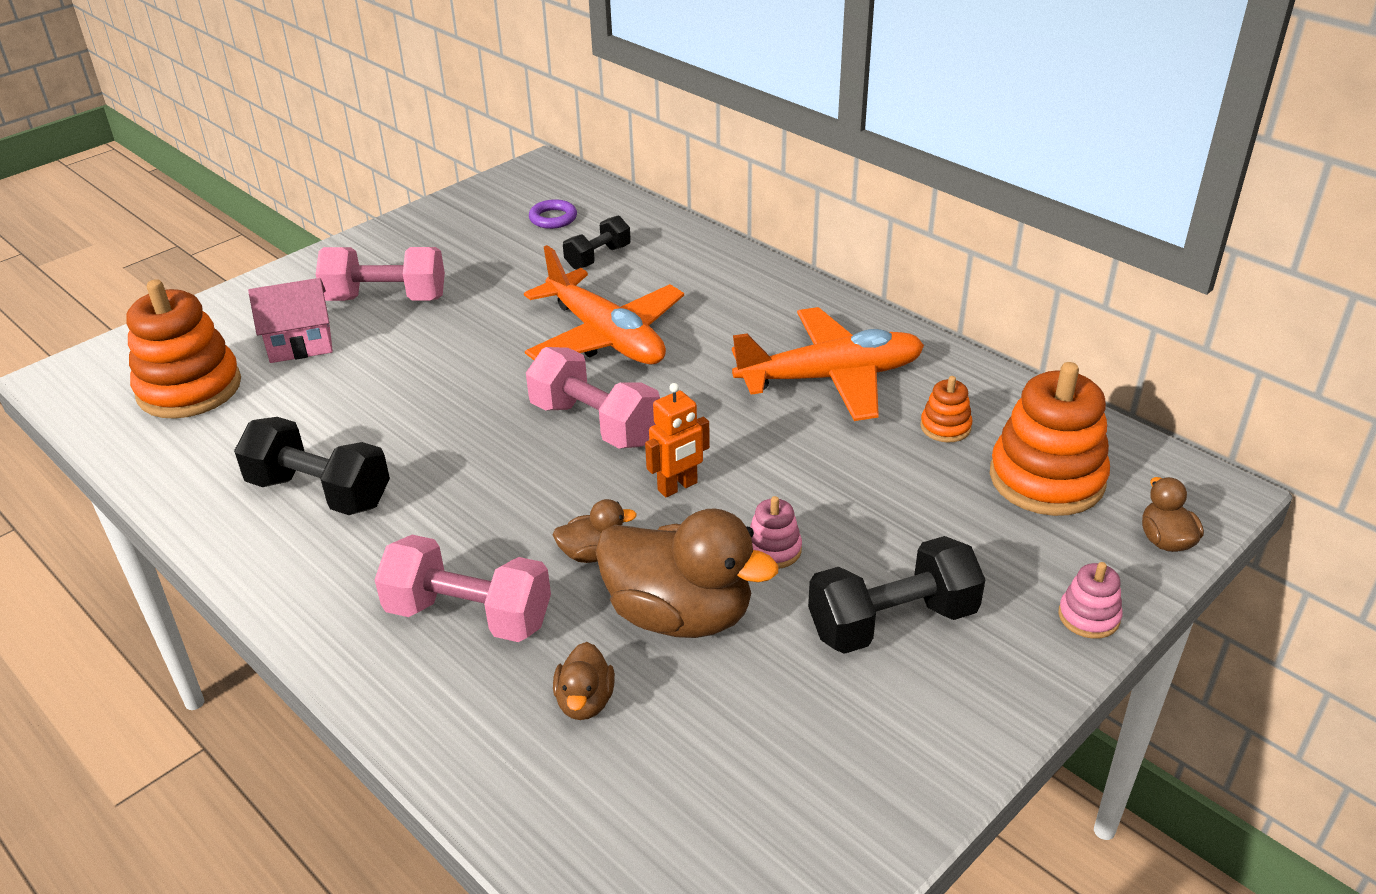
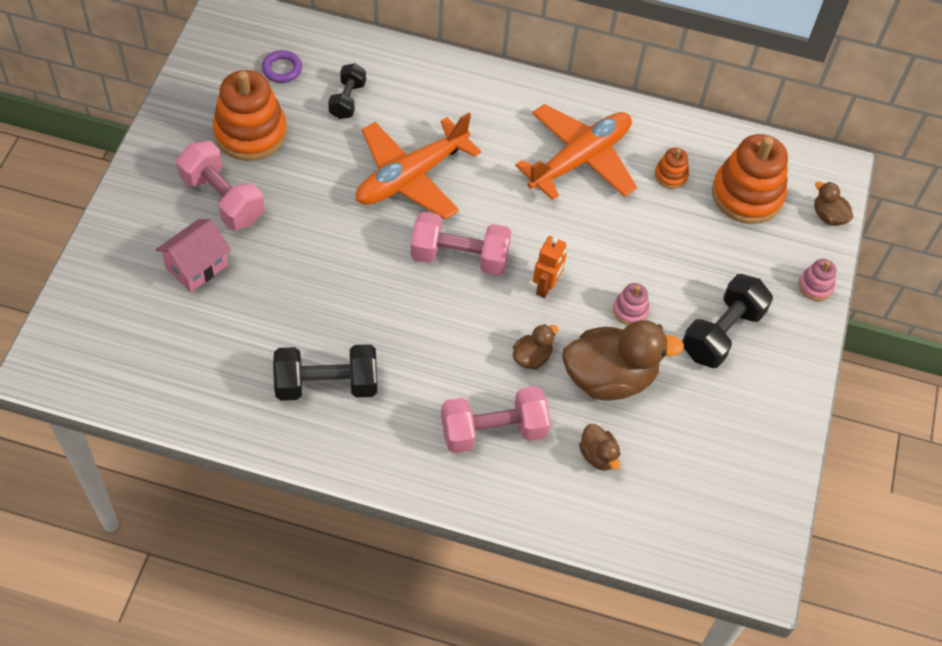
camera: 35 degrees left, 20 degrees up
orange stacking toy [126,279,241,419] -> orange stacking toy moved to [213,70,287,161]
pink dumbbell [316,247,445,301] -> pink dumbbell turned 75 degrees clockwise [176,141,264,230]
orange plane [524,245,684,364] -> orange plane turned 120 degrees clockwise [356,112,481,219]

